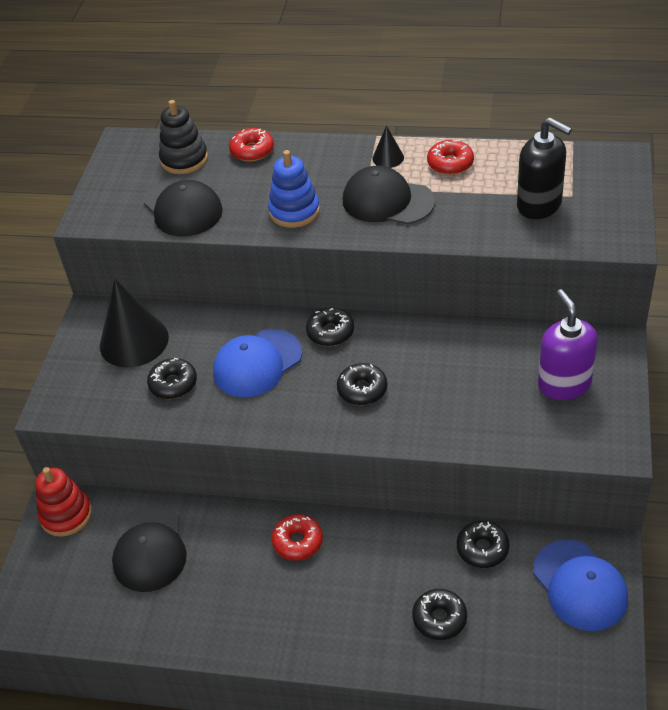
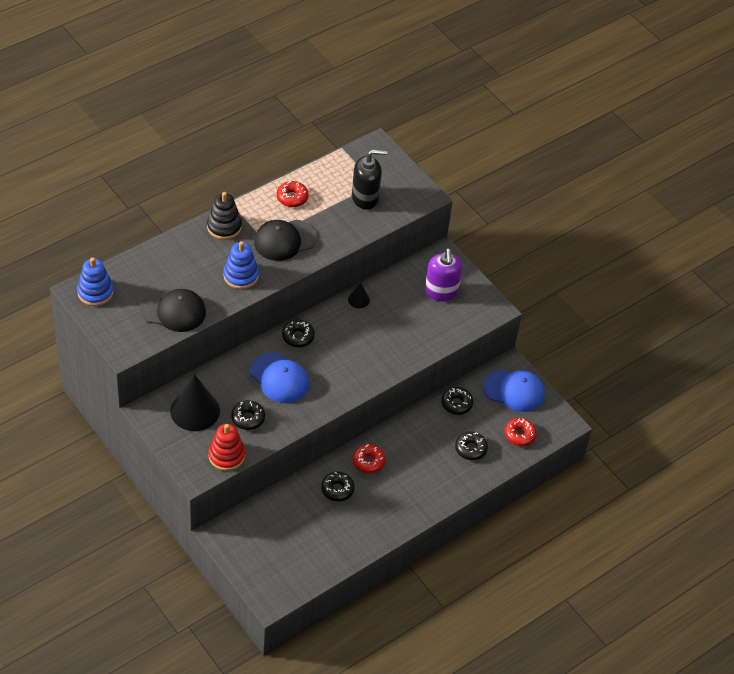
camera: 55 degrees left, 5 degrees up
red stacking toy [35,467,92,537] -> red stacking toy moved to [208,424,245,471]
black cap [112,505,187,592] -> none
black stacking toy [159,100,208,174] -> black stacking toy moved to [207,192,242,240]
blue cap [213,329,302,397] -> blue cap turned 45 degrees counterclockwise [250,352,309,403]
red donut [229,128,274,162] -> red donut moved to [504,418,537,446]
black donut [337,363,387,405] -> black donut moved to [321,471,355,502]
black cone [372,125,404,168] -> black cone moved to [348,282,370,308]
purple soap dispenser [538,289,598,400] -> purple soap dispenser turned 120 degrees counterclockwise [425,248,463,301]
none -> blue stacking toy [77,257,114,306]

